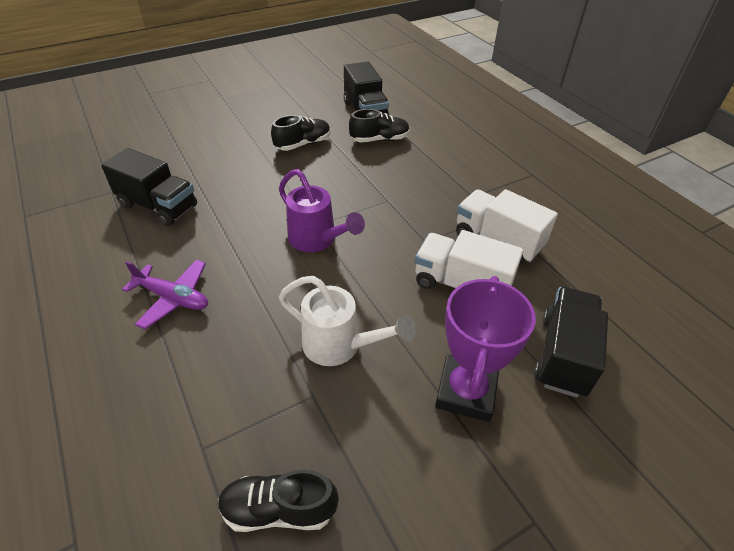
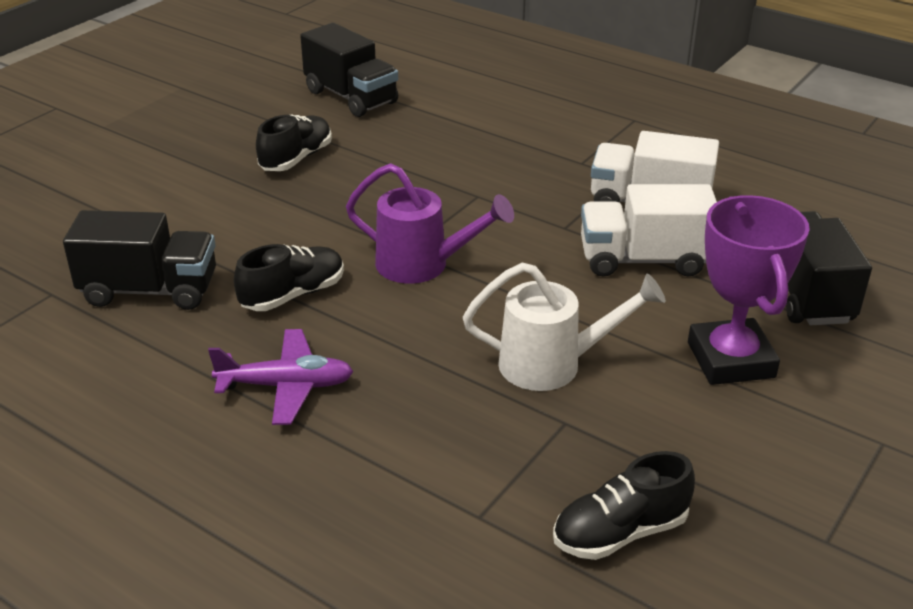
camera: 25 degrees left, 10 degrees down
black shoe [349,109,410,142] -> black shoe moved to [234,244,344,311]

